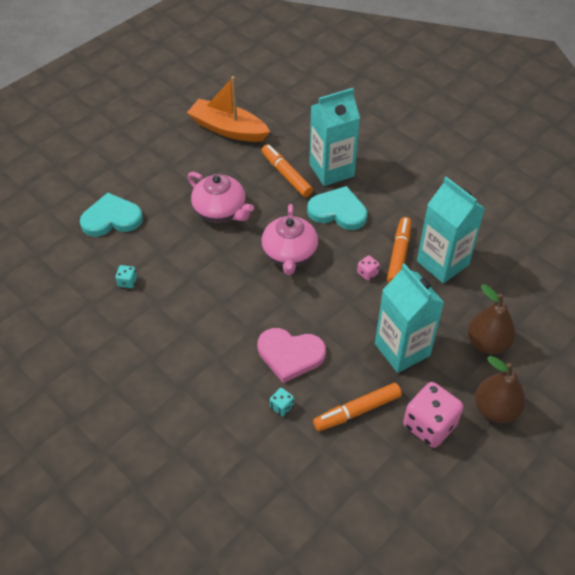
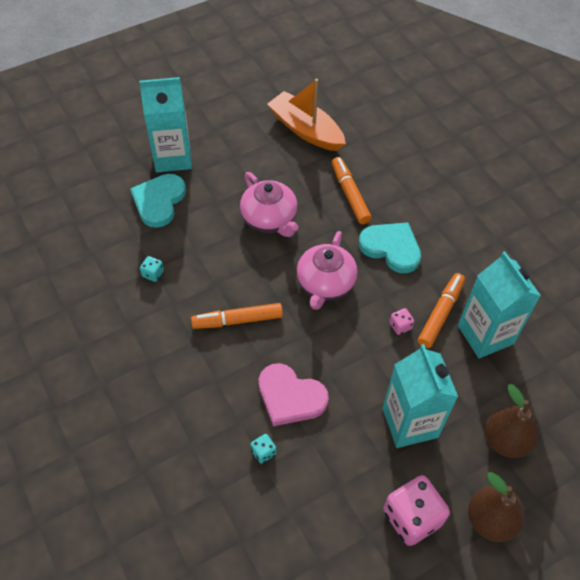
camera: 15 degrees right, 5 degrees up
turquoise heart [80,193,143,237] -> turquoise heart turned 75 degrees counterclockwise [130,174,186,228]
turquoise carton [309,88,360,186] -> turquoise carton moved to [139,77,192,172]
orange marker [313,383,402,431] -> orange marker moved to [191,303,283,329]

